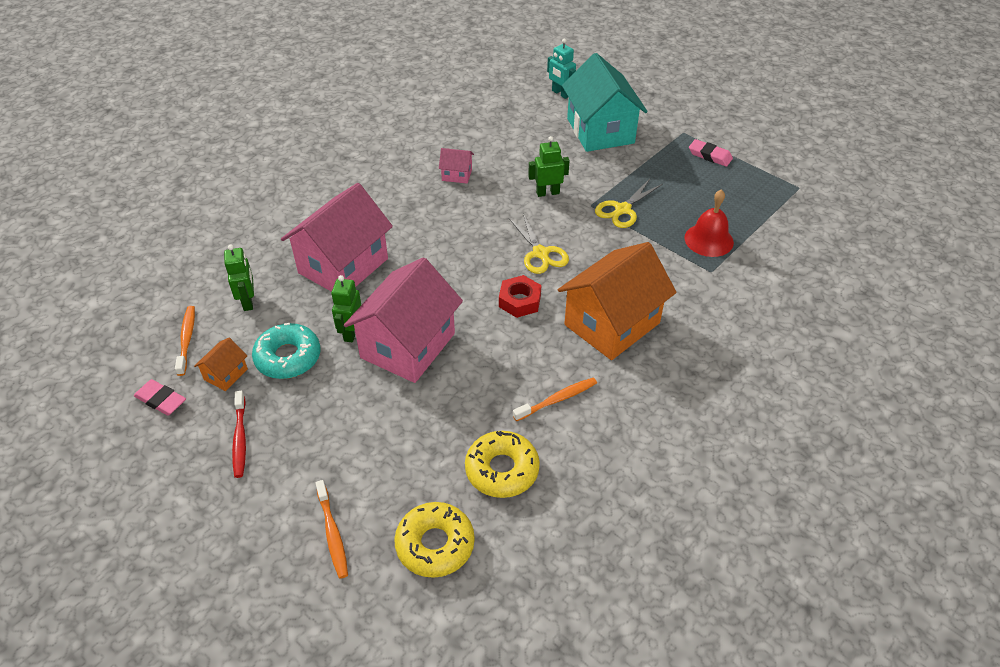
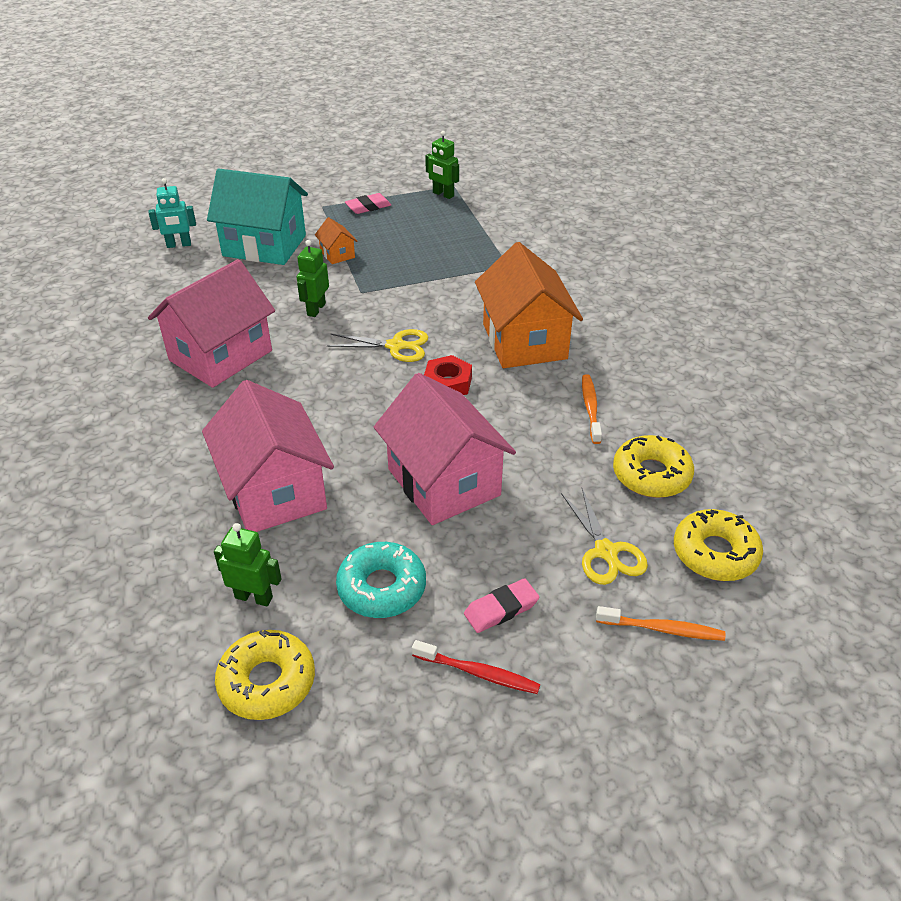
camera: 60 degrees left, 5 degrees down
pink eraser [134,379,186,416] -> pink eraser moved to [464,578,539,633]
orange toothbrush [175,306,195,376] -> yellow donut [215,630,315,720]
orange house [194,338,248,391] -> orange house moved to [315,217,357,264]
green robot [331,275,361,342] -> green robot moved to [425,131,459,199]
pink house [439,148,474,184] -> pink house [148,259,275,388], size x2.33
yellow scissors [595,179,663,228] -> yellow scissors moved to [561,488,648,585]
red bell [685,189,734,257] -> none

